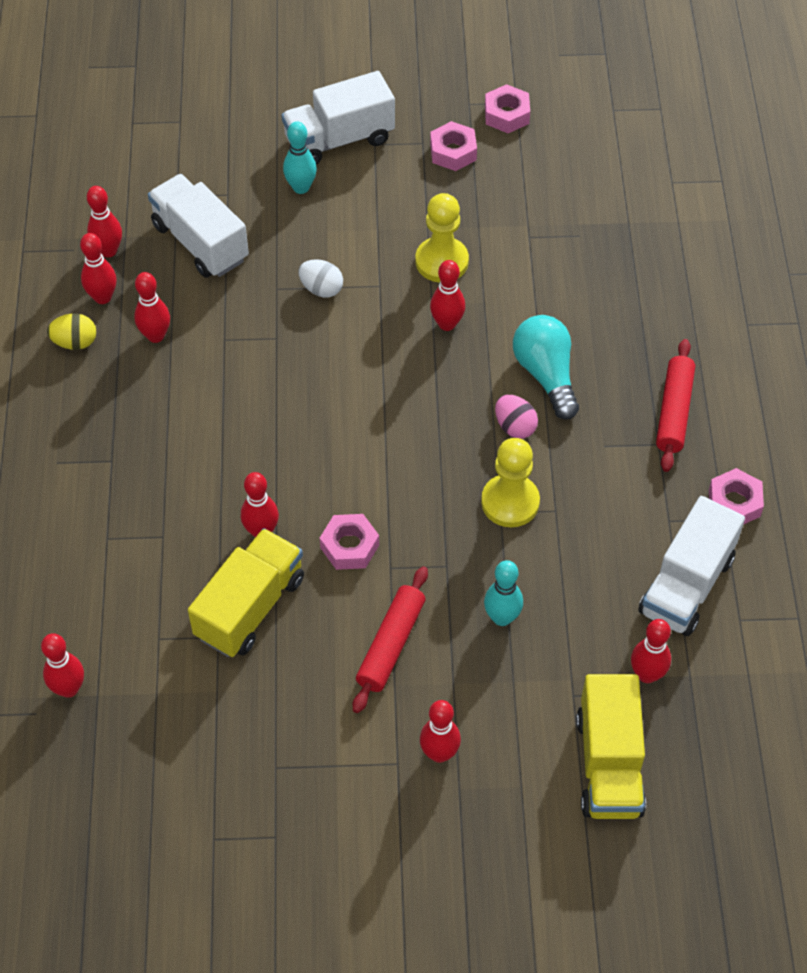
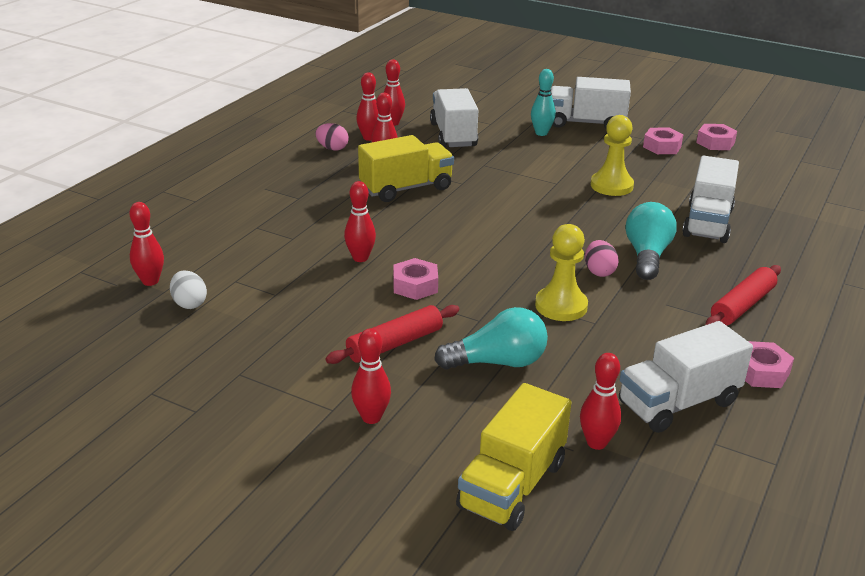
camera: 30 degrees right, 25 degrees down
yellow egg [47,313,96,350] -> pink egg [315,123,349,151]
yellow truck [188,528,304,657] -> yellow truck moved to [358,135,454,202]
white egg [298,259,343,298] -> white egg moved to [170,270,207,309]
red bowling pin [430,260,465,331] -> none
turquoise bowling pin [484,560,523,626] -> turquoise light bulb [434,307,548,370]
none -> white truck [682,156,739,243]

